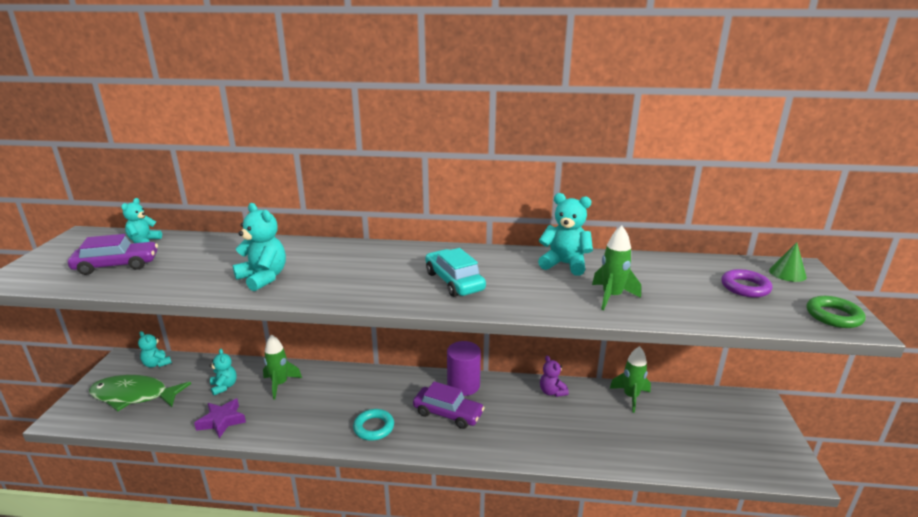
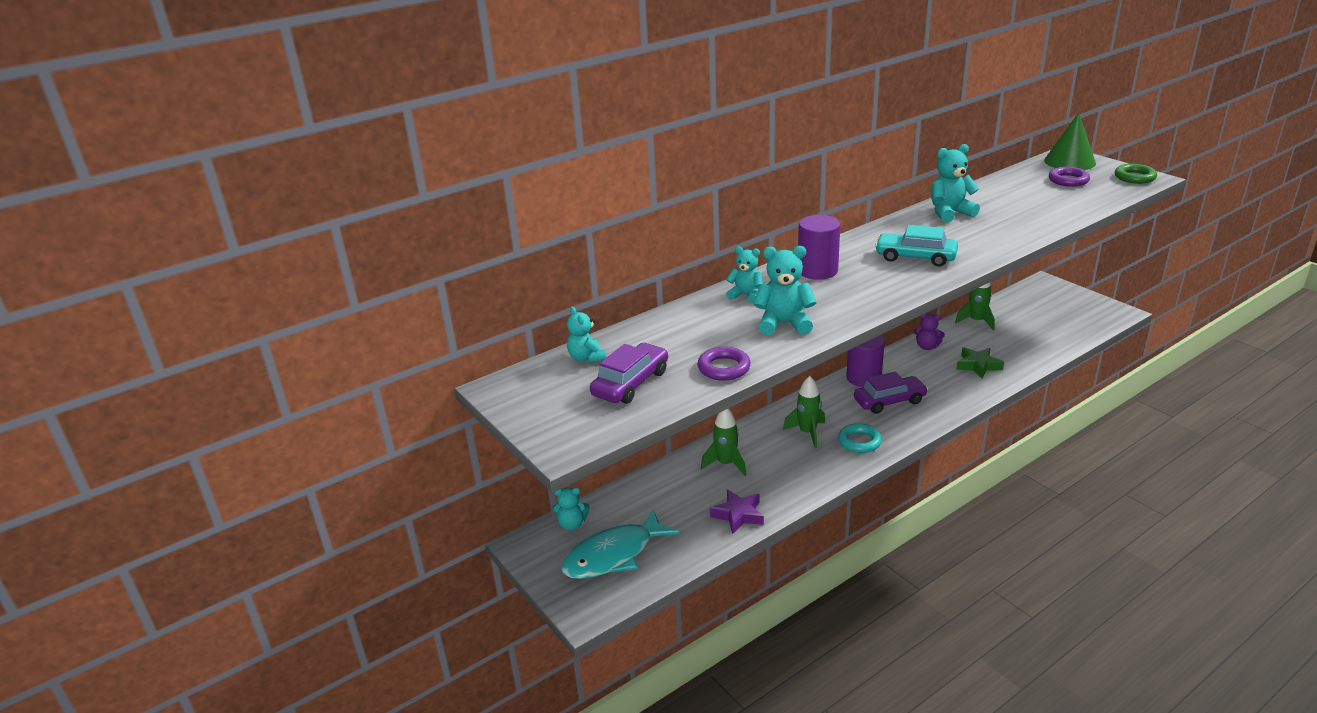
camera: 40 degrees left, 5 degrees up
green fish [89,375,191,411] -> turquoise fish [561,509,680,579]
turquoise teddy bear [209,349,237,395] -> turquoise teddy bear moved to [726,246,763,303]
green rocket [592,226,641,310] -> green rocket moved to [783,376,825,448]
green cone [769,242,807,282] -> green cone [1044,112,1096,170], size x1.73
none -> purple ring [698,347,751,381]
none -> purple cylinder [798,215,840,280]
none -> green star [956,347,1004,378]

